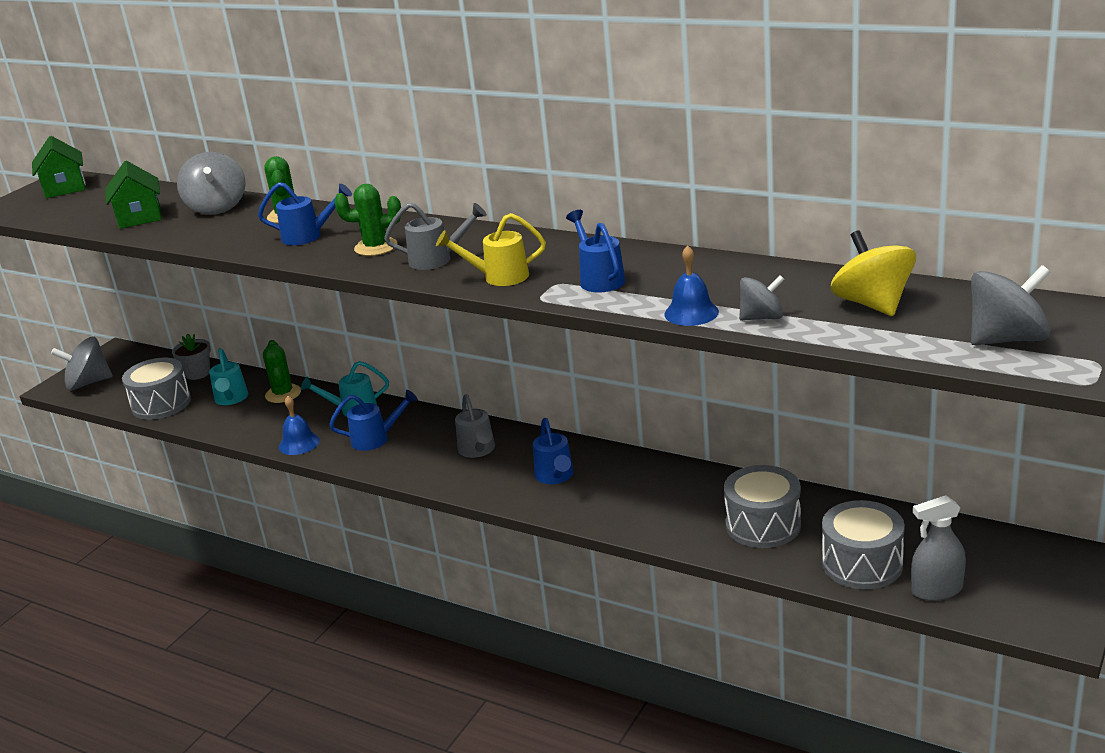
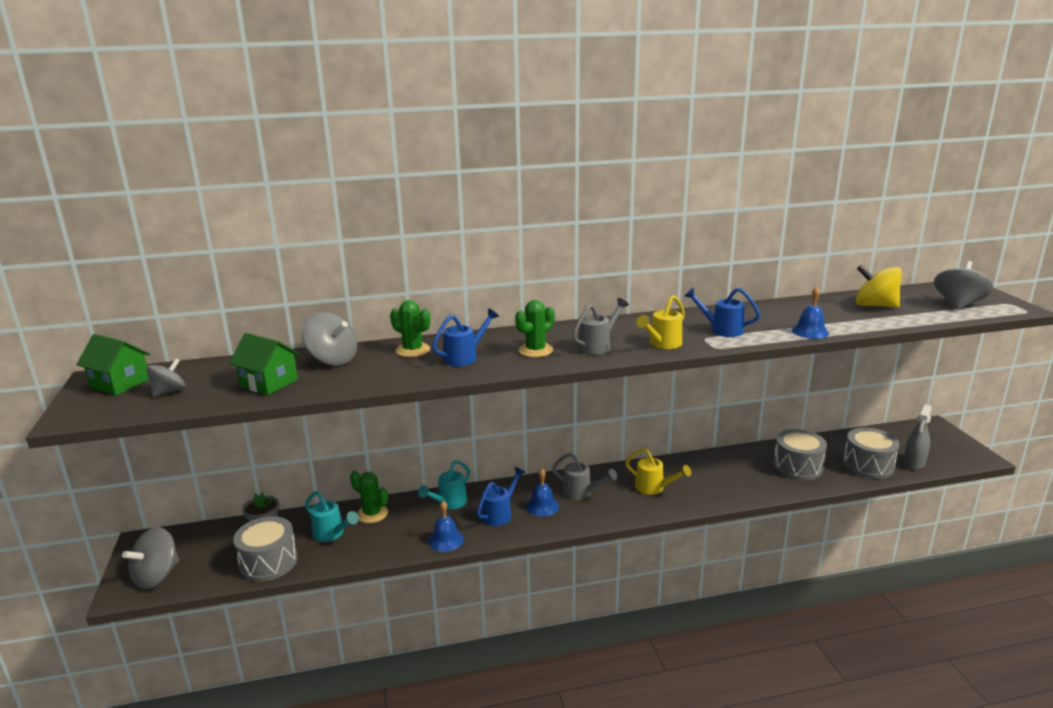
camera: 45 degrees left, 5 degrees down
blue watering can [533,418,574,484] -> yellow watering can [625,448,691,495]
grey spinning top [739,275,784,321] -> grey spinning top moved to [146,359,185,397]
none -> blue bell [526,469,559,517]

